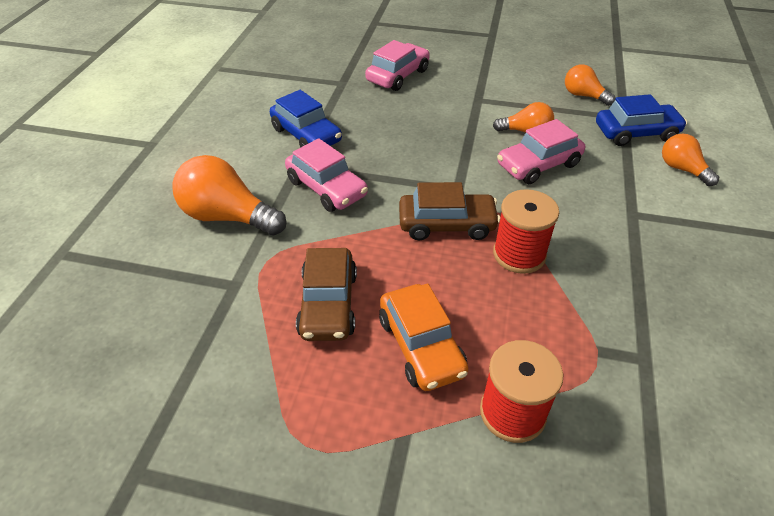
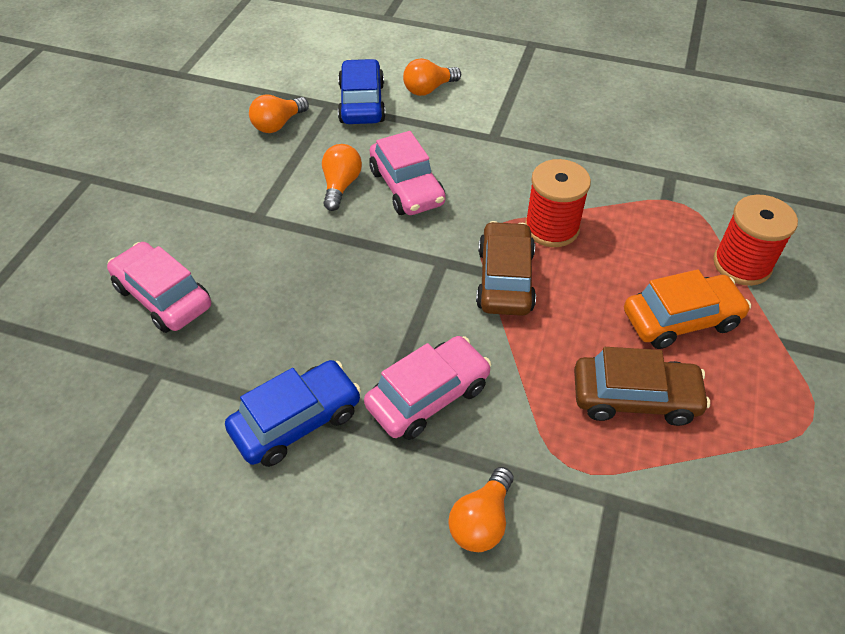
camera: 85 degrees left, 5 degrees up
orange light bulb [172,155,286,236] -> orange light bulb [448,467,513,552], size x0.59

